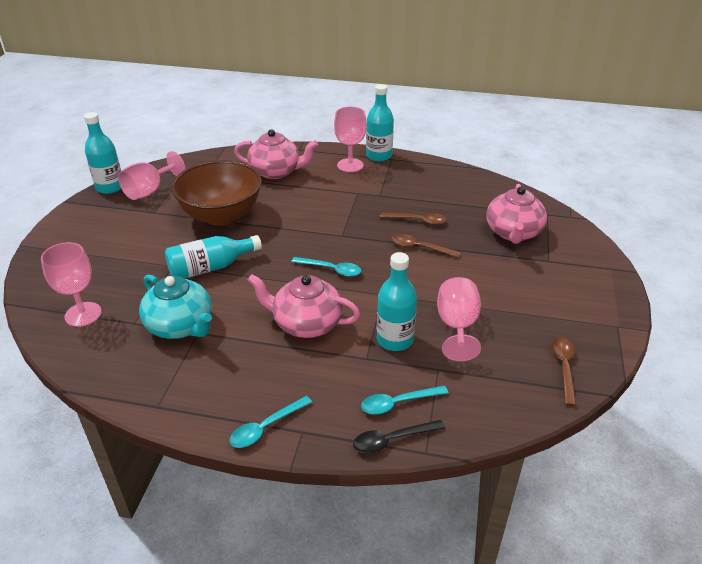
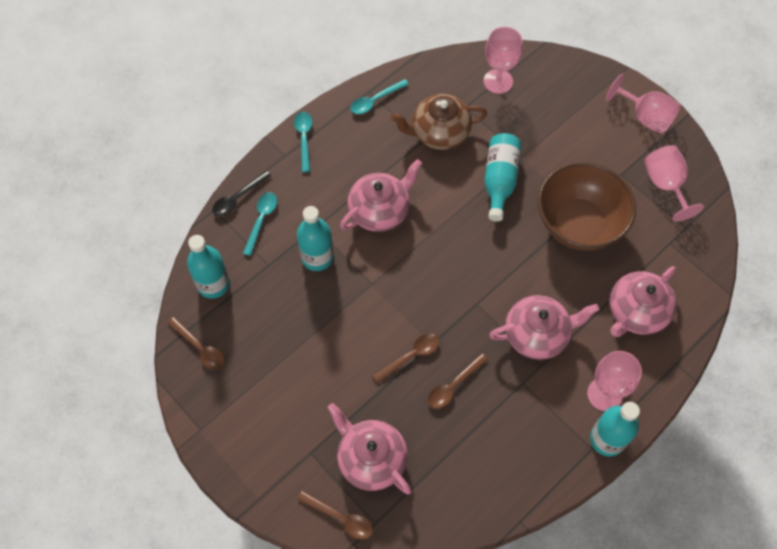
camera: 125 degrees right, 25 degrees up
turquoise bottle [84,112,121,194] -> turquoise bottle moved to [187,235,230,299]
turquoise teapot [139,274,212,339] -> brown teapot [391,94,487,150]
turquoise spoon [291,257,362,277] -> turquoise spoon moved to [350,79,409,114]
black spoon [353,420,445,453] -> black spoon turned 150 degrees counterclockwise [212,171,271,216]
pink goblet [437,277,481,361] -> pink goblet moved to [606,74,681,134]
none -> brown spoon [297,491,373,539]
none -> pink teapot [489,295,599,360]

